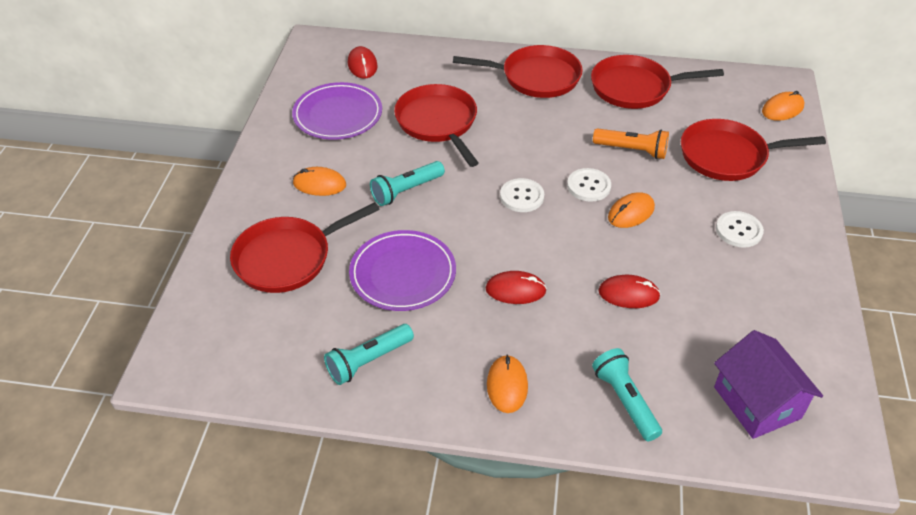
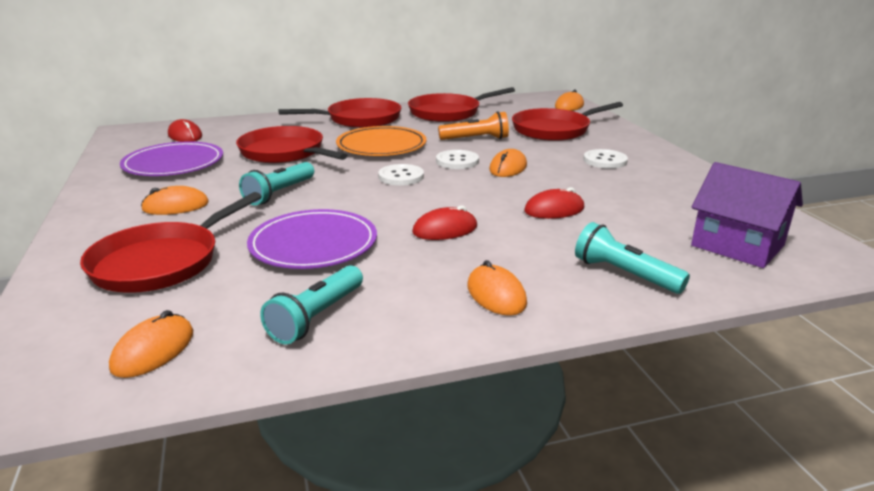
camera: 25 degrees left, 20 degrees down
none -> orange mouse [109,310,193,378]
none -> orange plate [336,126,427,156]

